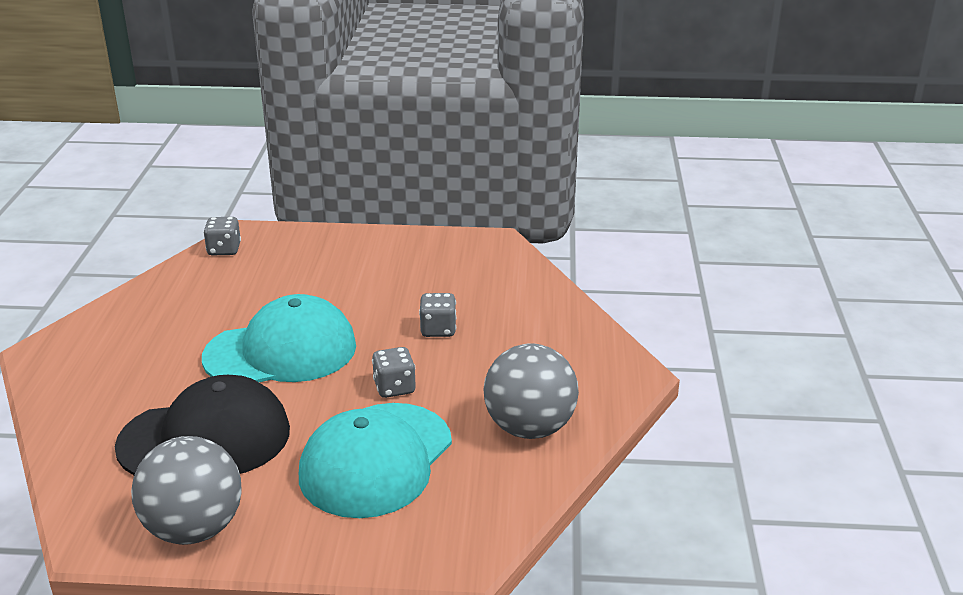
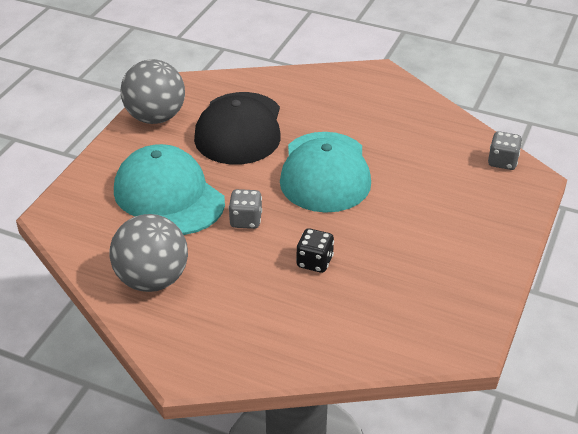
camera: 110 degrees right, 10 degrees up
grey dice [419,293,456,337] -> black dice [296,228,334,273]

